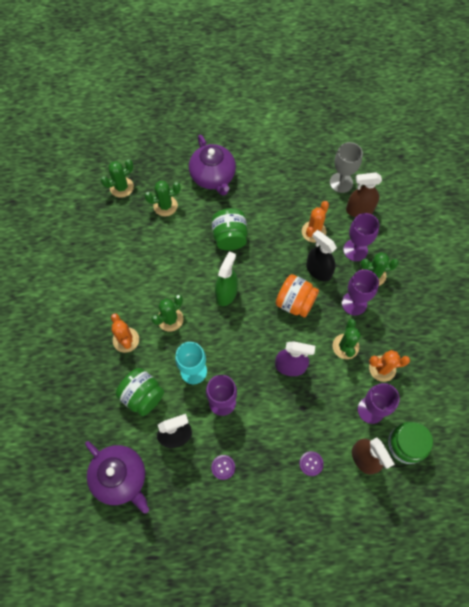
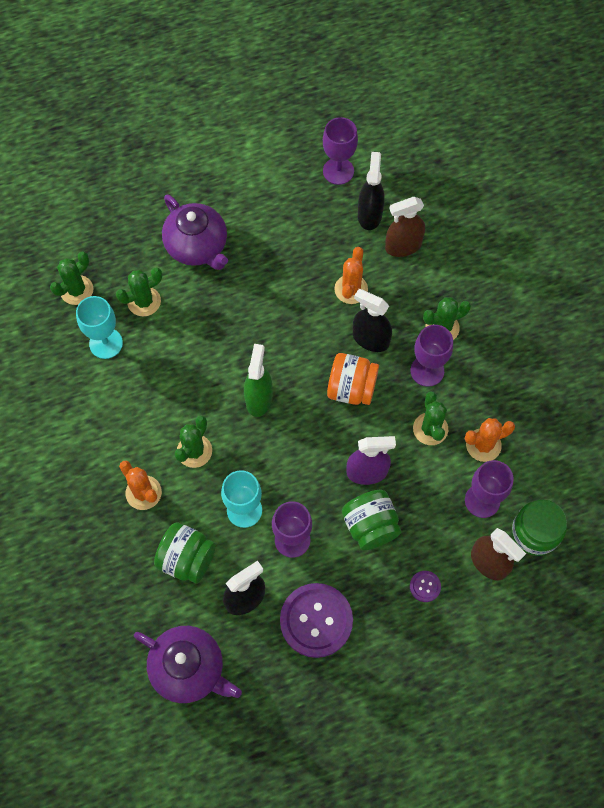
camera: 15 degrees left, 0 degrees up
purple button [211,455,235,480] -> purple button [280,583,353,658], size x2.31
green jar [212,208,248,250] -> green jar moved to [342,490,401,550]
grey goblet [330,142,363,193] -> black spray bottle [358,152,384,230]
purple goblet [343,213,380,261] -> purple goblet moved to [323,117,358,185]
none -> turquoise goblet [76,296,123,359]

